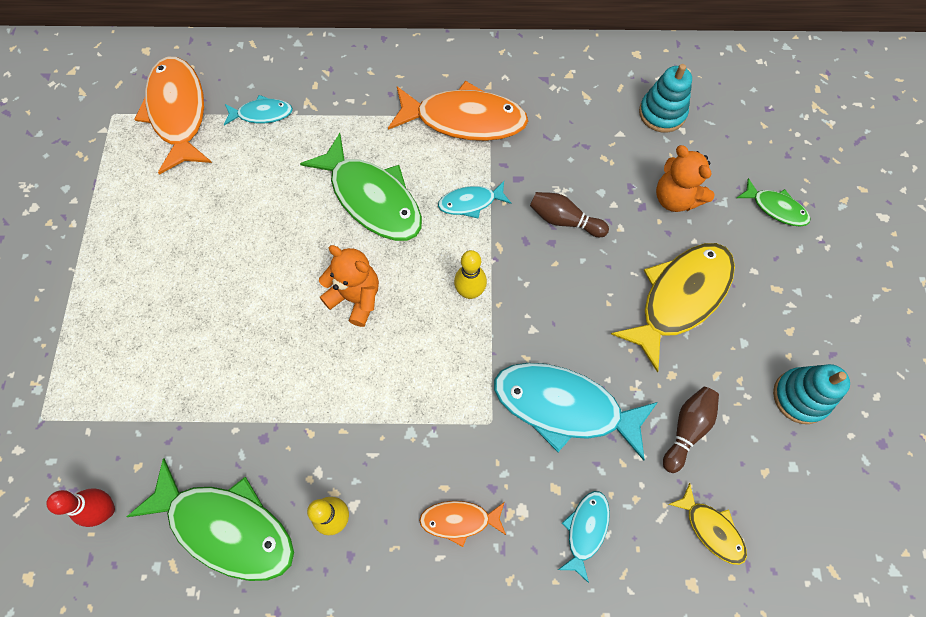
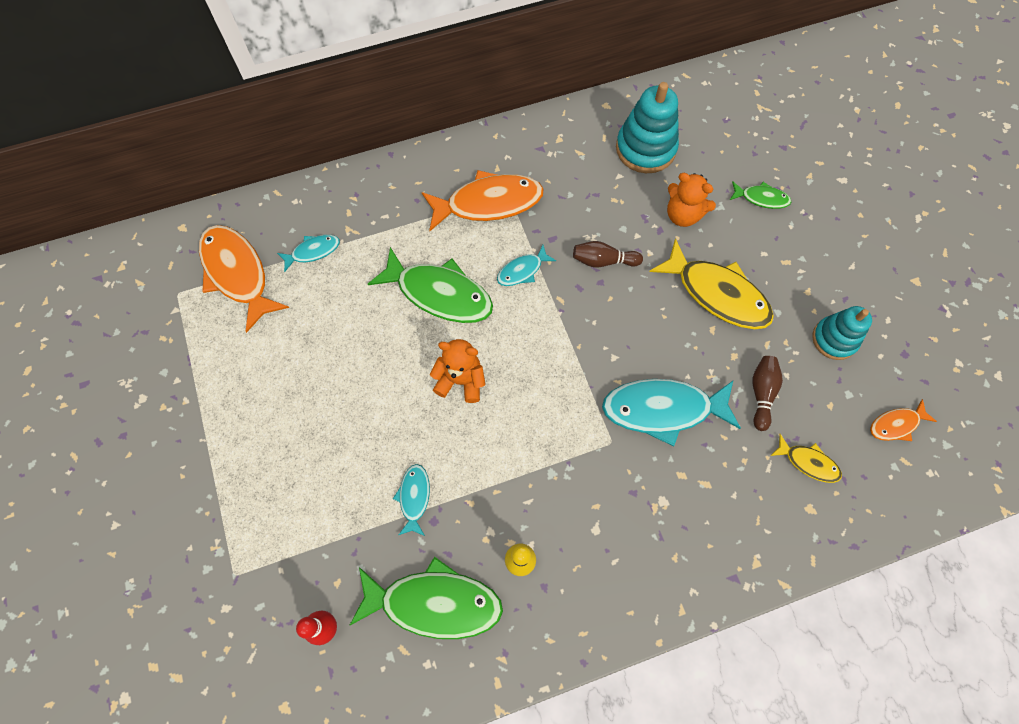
camera: 20 degrees left, 0 degrees up
orange fish [419,501,506,547] -> orange fish moved to [870,399,937,441]
yellow bowling pin [454,250,487,299] -> none
turquoise fish [558,491,610,583] -> turquoise fish moved to [393,464,430,536]
yellow fish [611,243,735,372] -> yellow fish turned 105 degrees clockwise [649,238,774,329]
turquoise stacking toy [639,64,692,133] -> turquoise stacking toy [616,82,679,173], size x1.50

